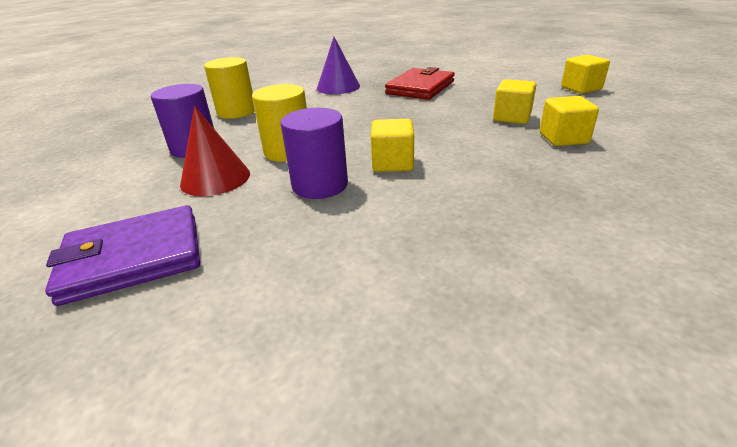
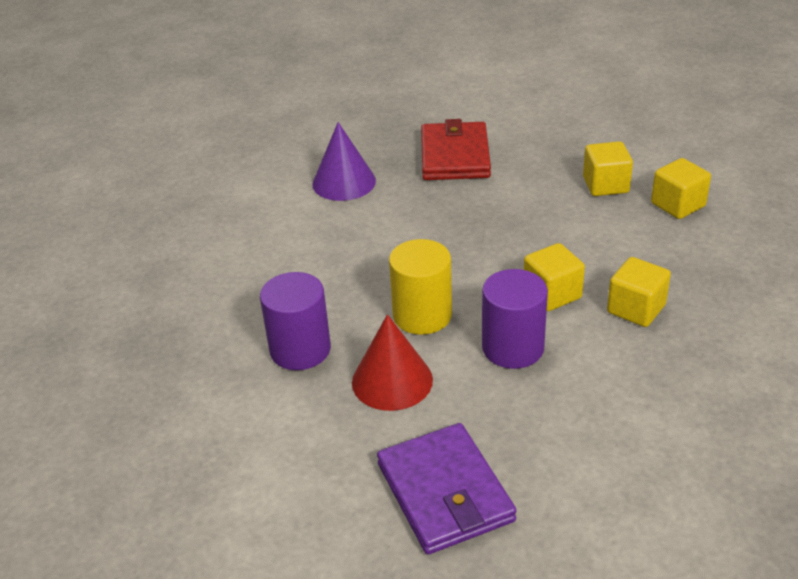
camera: 30 degrees left, 5 degrees up
purple wallet [45,205,200,306] -> purple wallet turned 60 degrees counterclockwise [377,423,517,555]
yellow cylinder [204,57,255,119] -> none
yellow cube [561,55,610,94] -> yellow cube moved to [607,257,671,327]

